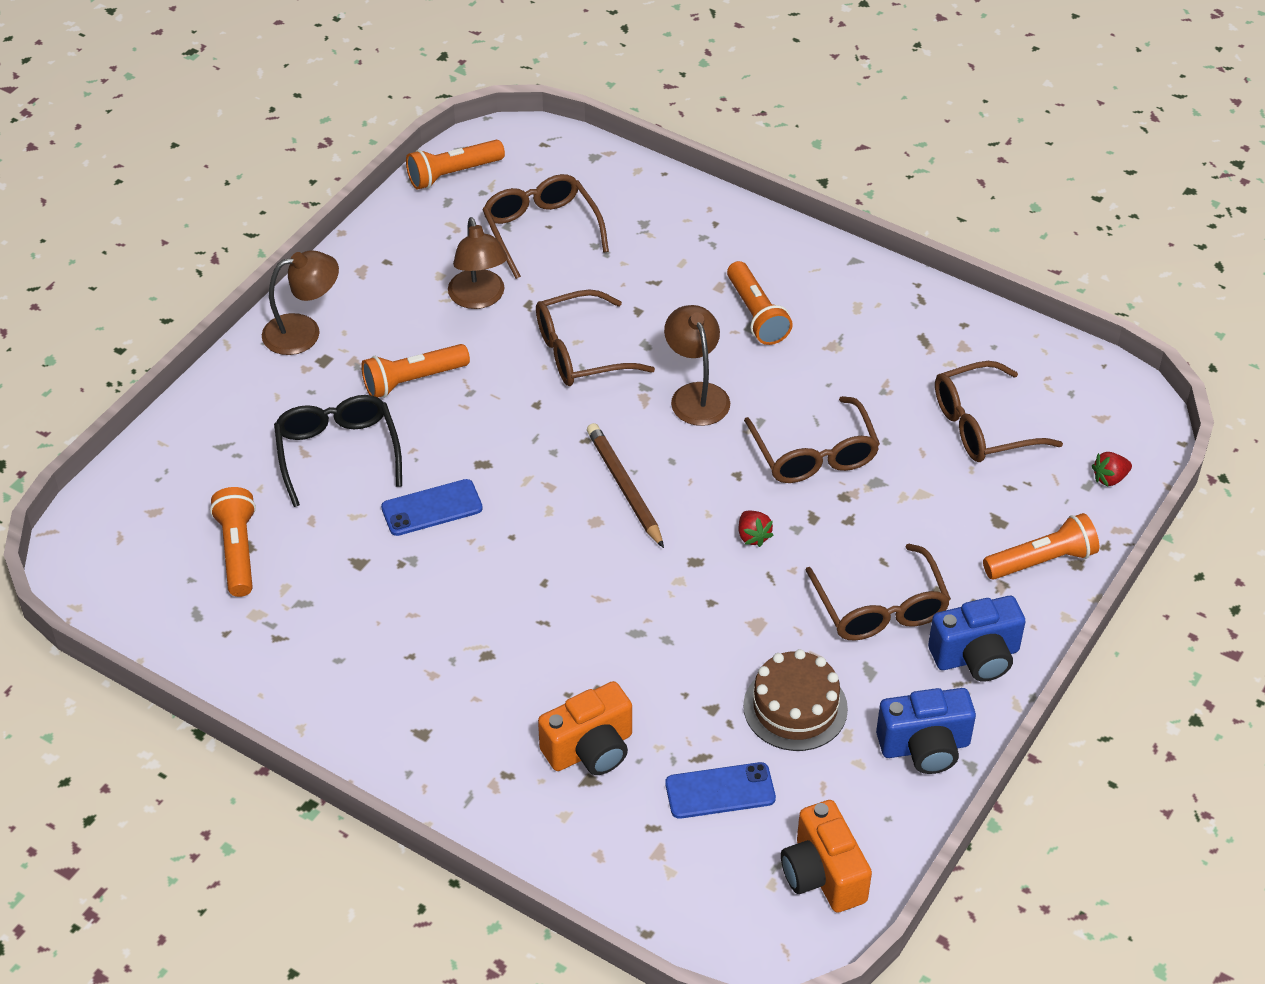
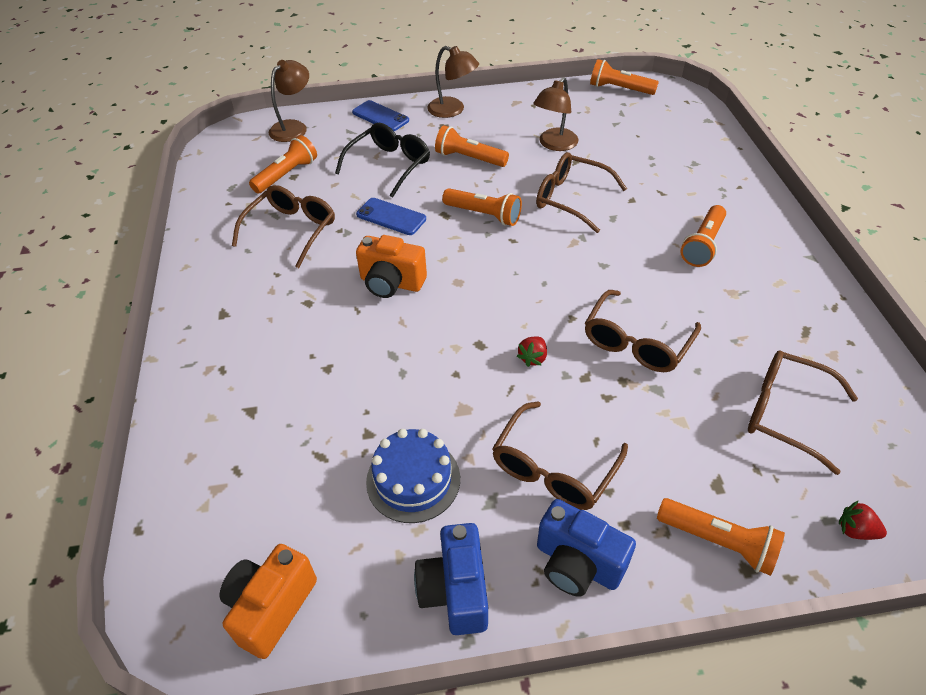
camera: 50 degrees right, 0 degrees up
brown glasses [482,174,609,279] -> brown glasses moved to [232,185,335,268]
orange camera [538,681,632,775] -> orange camera moved to [356,235,427,298]
brown pencil [587,423,664,548] -> none
brown lamp [664,305,730,426] -> brown lamp moved to [269,60,309,142]
blue phone [665,762,776,819] -> blue phone moved to [352,100,409,131]
brown cake [743,649,848,751] -> blue cake [366,429,460,523]
blue camera [876,688,976,774] -> blue camera turned 45 degrees clockwise [414,523,488,635]
none -> orange flashlight [442,188,522,226]

